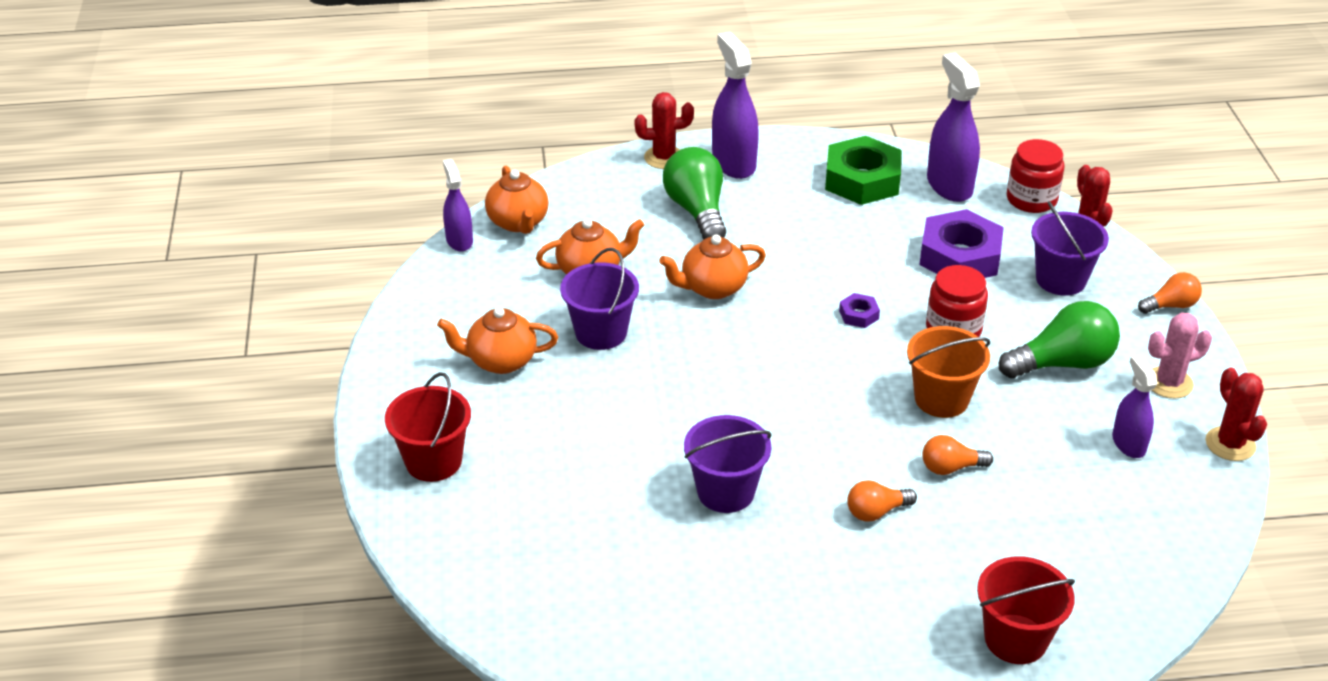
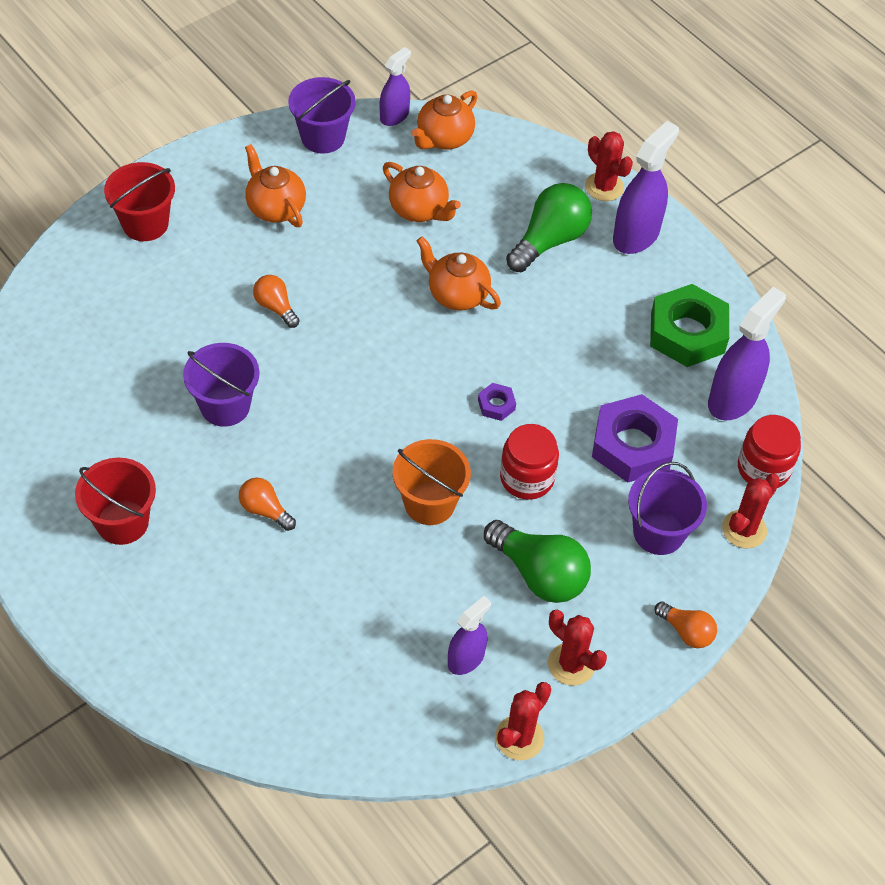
camera: 55 degrees right, 15 degrees up
purple bucket [560,248,639,350] -> purple bucket moved to [288,77,356,154]
orange light bulb [923,435,993,475] -> orange light bulb moved to [253,275,300,328]
red bucket [977,556,1075,664] -> red bucket moved to [75,458,156,545]
pink cactus [1148,313,1212,398] -> red cactus [548,610,607,686]

